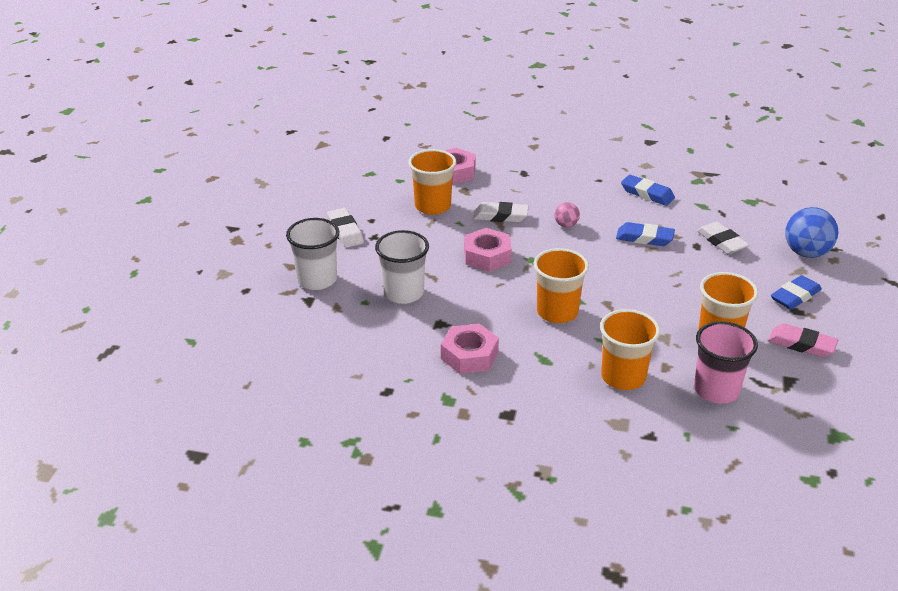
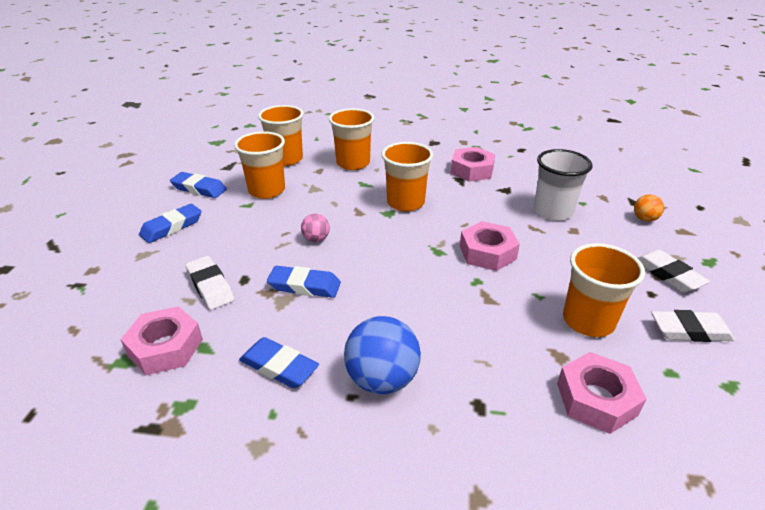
camera: 175 degrees right, 0 degrees up
white cup [286,218,339,290] -> orange ball [634,195,664,222]
white eraser [473,202,529,222] -> white eraser moved to [651,310,735,342]
pink ball [554,202,580,227] -> pink ball moved to [301,214,330,242]
pink cup [694,321,758,404] -> orange cup [258,105,304,166]
pink eraser [768,324,838,357] -> blue eraser [170,172,227,198]
blue ball [785,207,839,258] -> blue ball moved to [344,316,421,394]
none -> pink nut [120,306,203,375]

